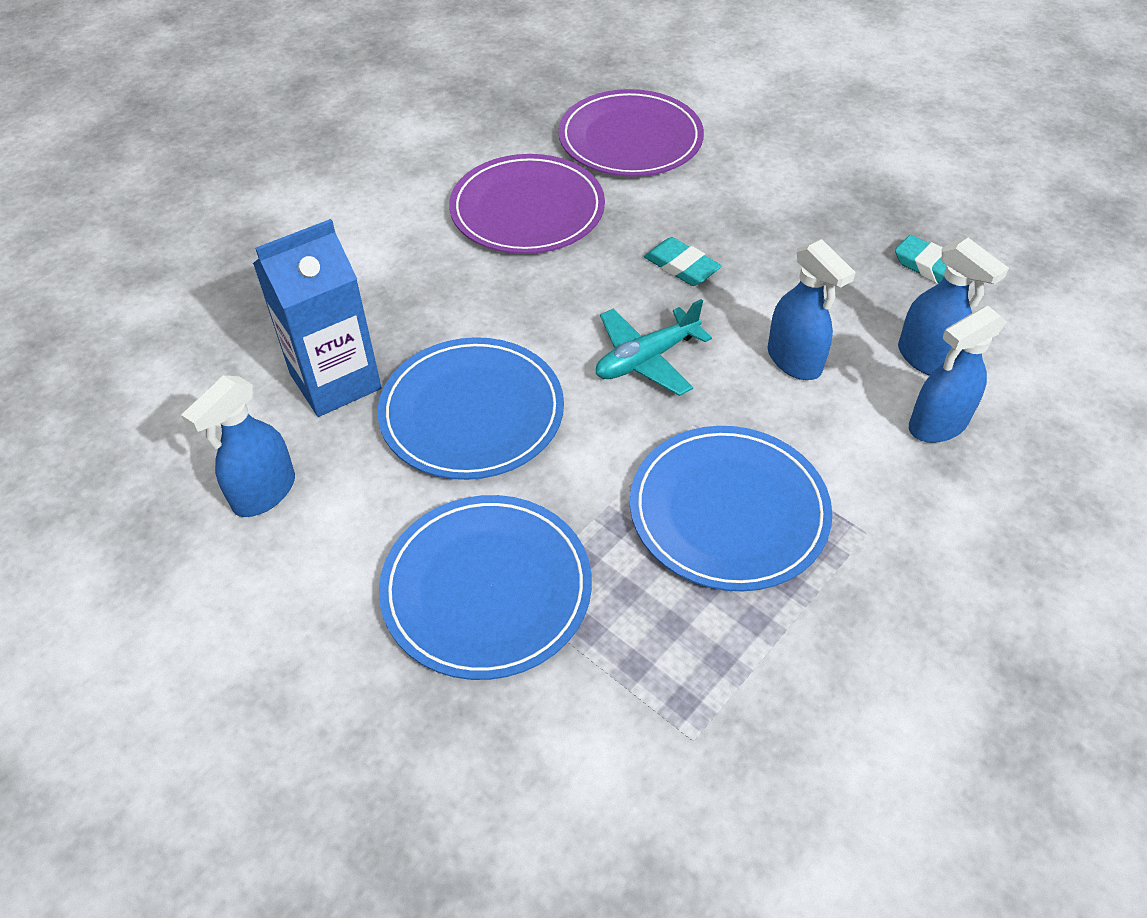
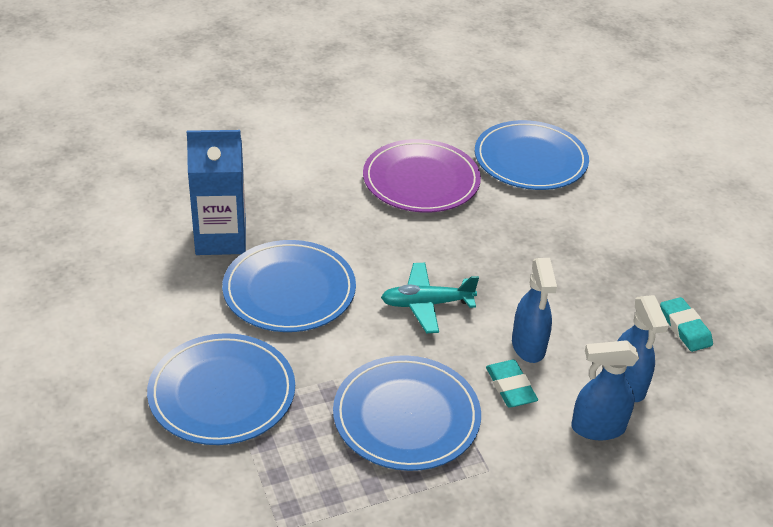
camera: 25 degrees right, 10 degrees down
blue spray bottle [181,375,295,517] -> none
purple plate [558,89,704,177] -> blue plate [475,120,589,190]
turquoise eraser [644,237,722,286] -> turquoise eraser moved to [486,360,538,407]

